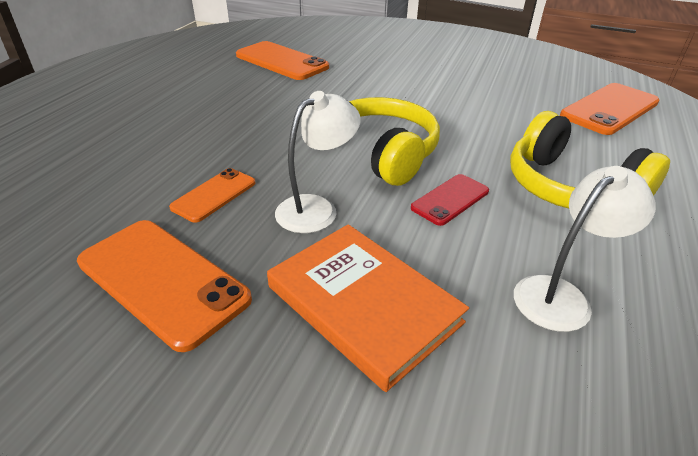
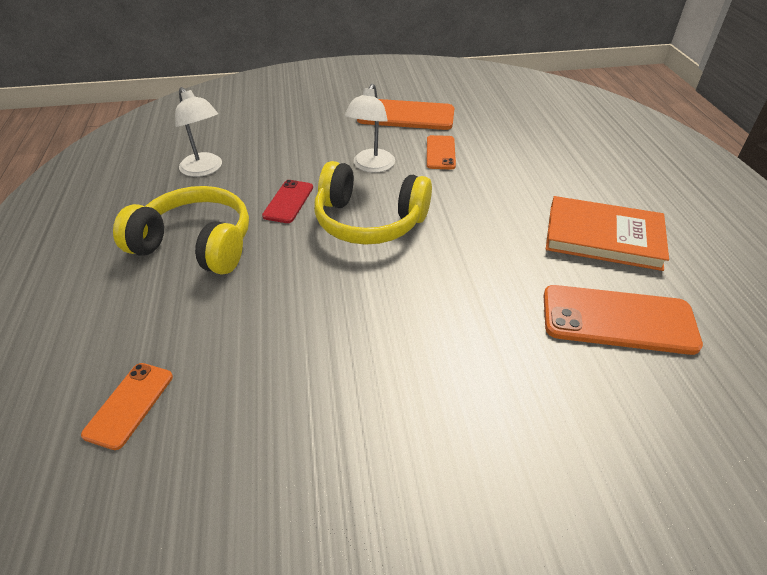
camera: 150 degrees right, 5 degrees up
orange book [267,224,469,392] -> orange book moved to [546,196,669,271]
white lamp [514,166,656,332] -> white lamp turned 60 degrees counterclockwise [175,87,222,177]
orange phone [560,83,659,135] -> orange phone [81,363,173,450], size x0.57

